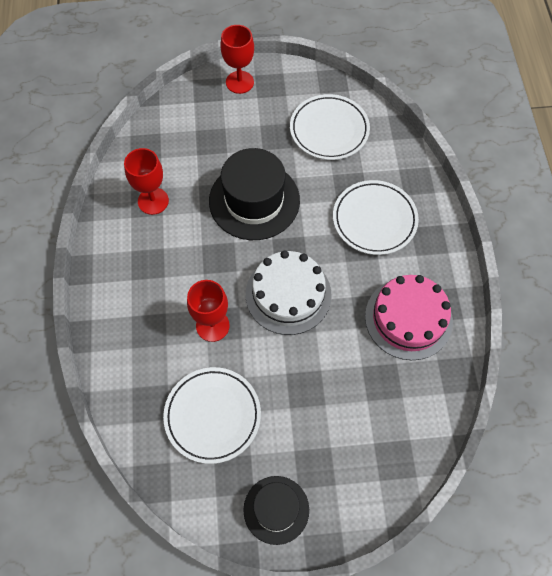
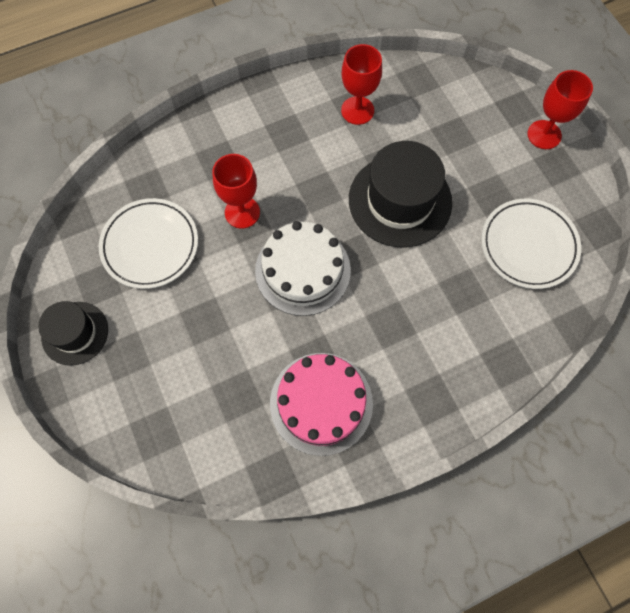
camera: 70 degrees right, 5 degrees up
white plate [333,180,419,255] -> none

